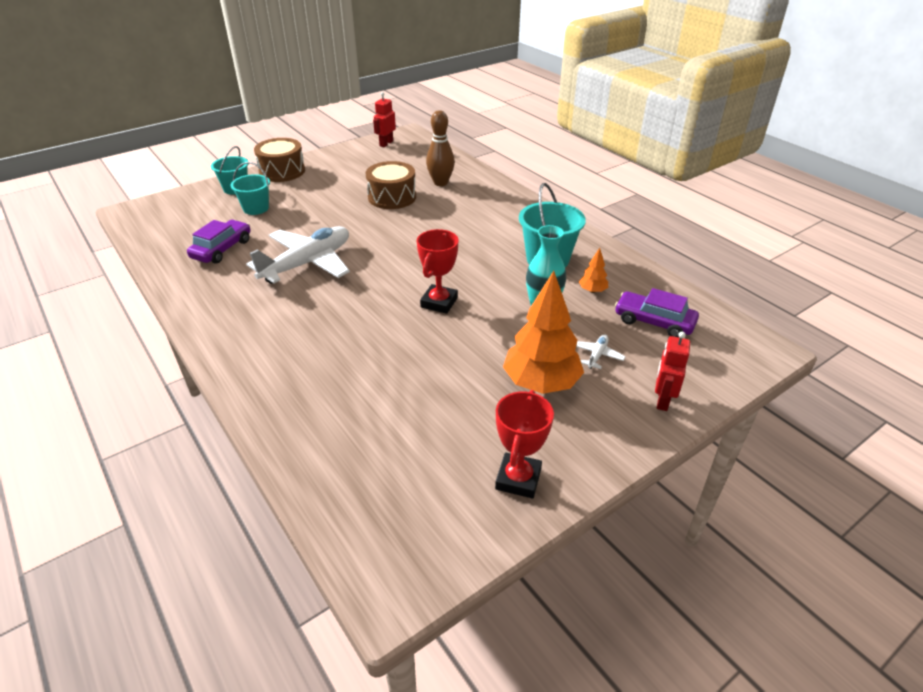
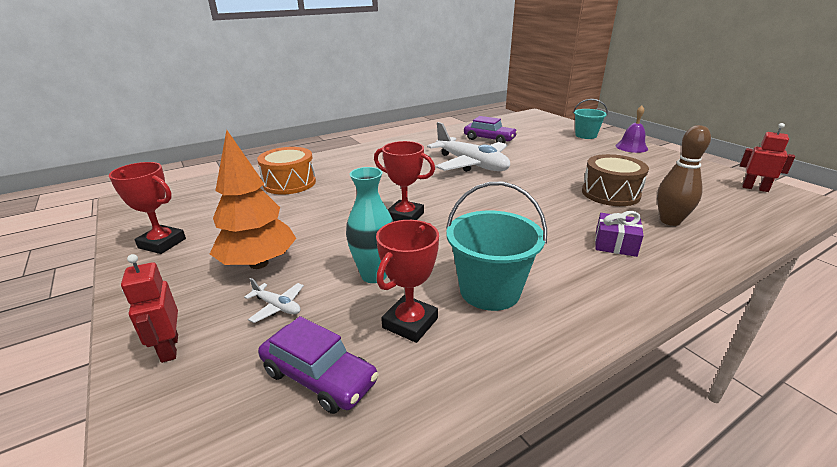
camera: 95 degrees right, 10 degrees down
turquoise bucket [230,162,270,215] -> none
brown drum [254,138,305,182] -> purple bell [616,106,648,153]
orange tree [579,248,608,293] -> red trophy [376,220,439,343]
purple car [615,288,699,337] -> purple car turned 90 degrees clockwise [258,316,379,414]
red robot [655,332,690,411] -> red robot turned 135 degrees counterclockwise [121,254,178,363]
none -> orange drum [257,147,316,195]
none -> purple gift [595,211,644,257]

